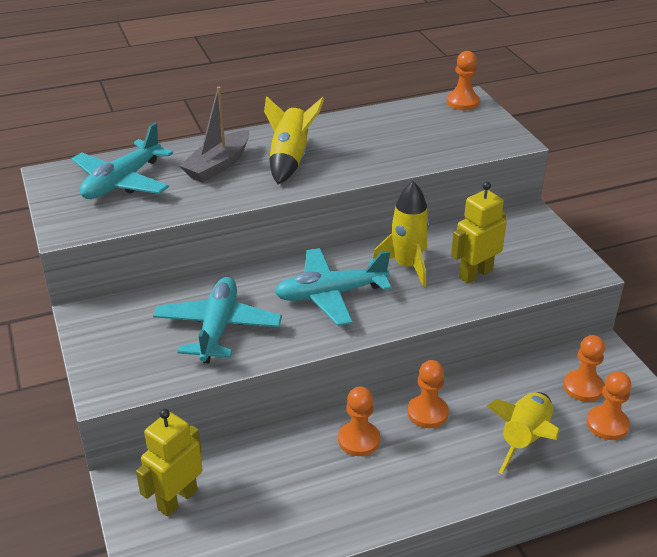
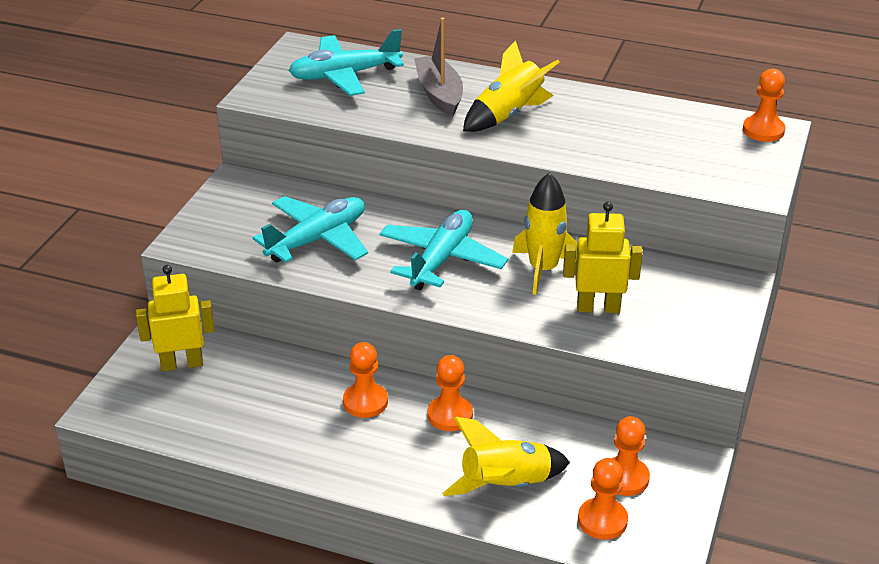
camera: 40 degrees right, 0 degrees up
grey boat [179,87,249,183] -> grey boat turned 90 degrees clockwise [414,18,463,117]
turquoise plane [275,248,392,326] -> turquoise plane turned 90 degrees clockwise [379,210,508,290]

